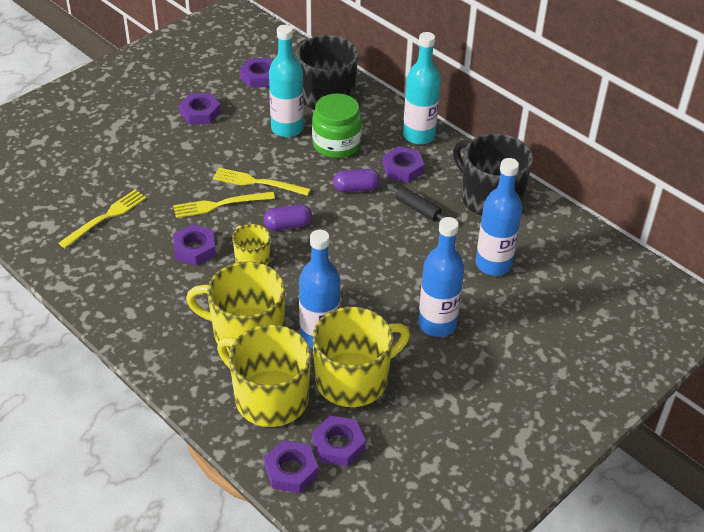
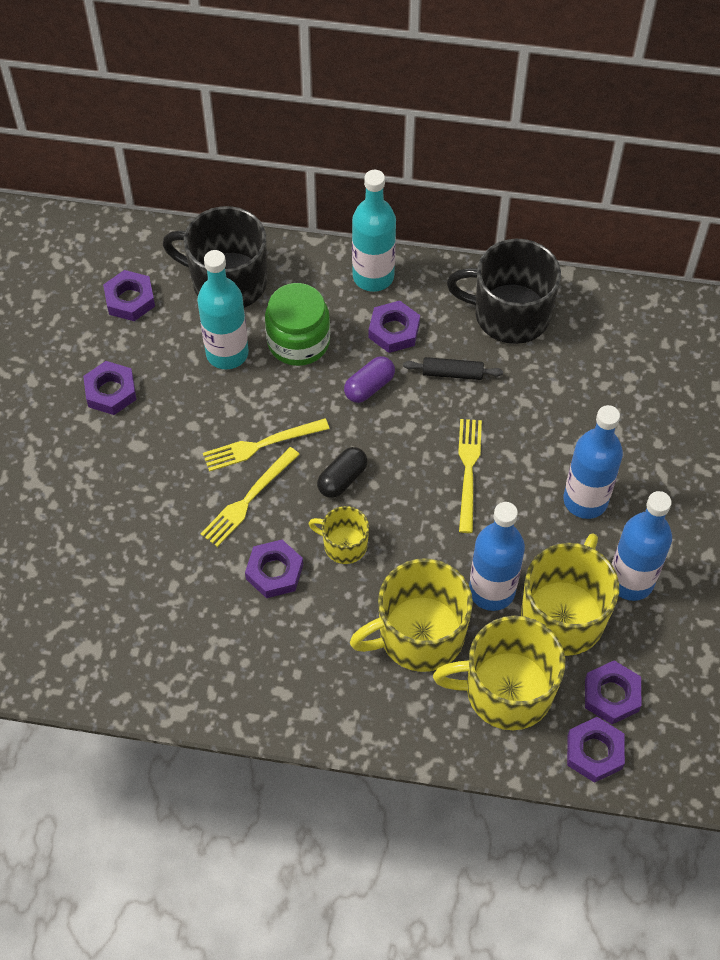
camera: 35 degrees left, 15 degrees up
yellow fork [59,190,147,248] -> yellow fork moved to [458,419,482,533]
purple capsule [264,204,312,231] -> black capsule [317,447,367,498]
blue bottle [476,158,522,276] -> blue bottle moved to [612,491,672,601]

